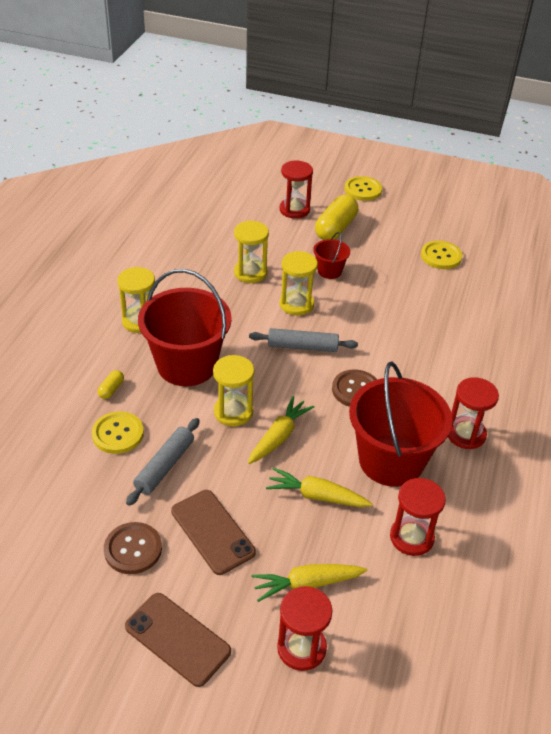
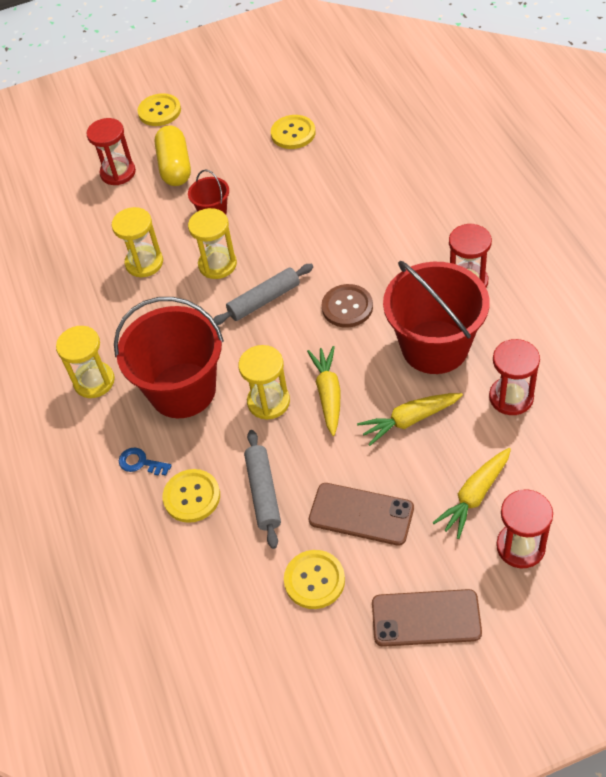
camera: 30 degrees left, 10 degrees up
yellow capsule [97,370,124,399] -> blue key [119,447,172,476]
brown button [104,522,162,574] -> yellow button [284,550,345,609]

